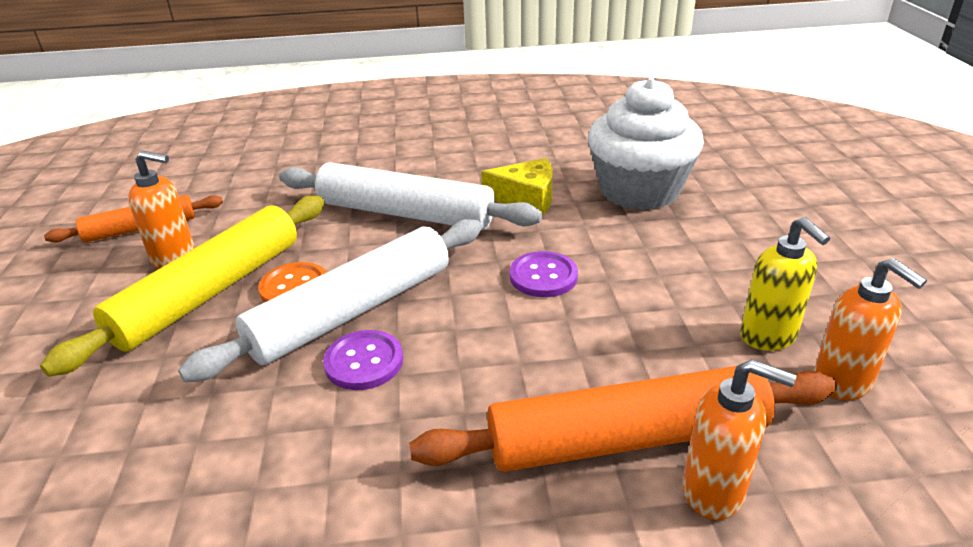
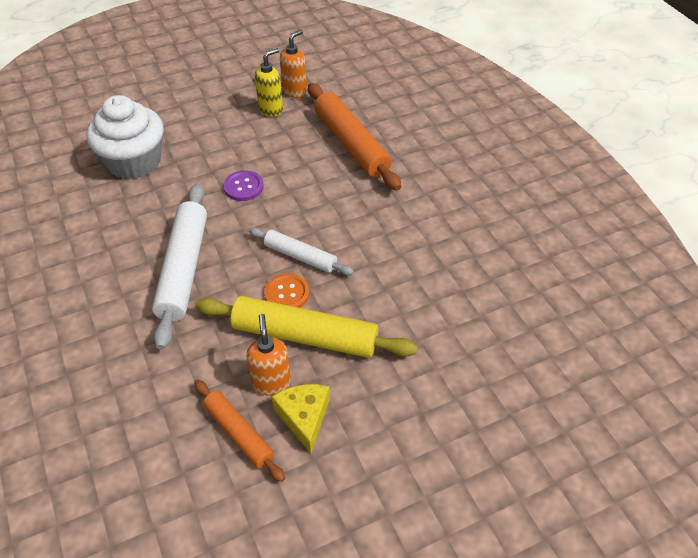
camera: 110 degrees left, 15 degrees up
white rolling pin [178,219,482,382] -> white rolling pin [249,227,354,275], size x0.58
purple button [323,330,403,390] -> none
yellow cheese [481,158,553,216] -> yellow cheese moved to [271,384,330,454]
orange soap dispenser [683,359,796,520] -> none

